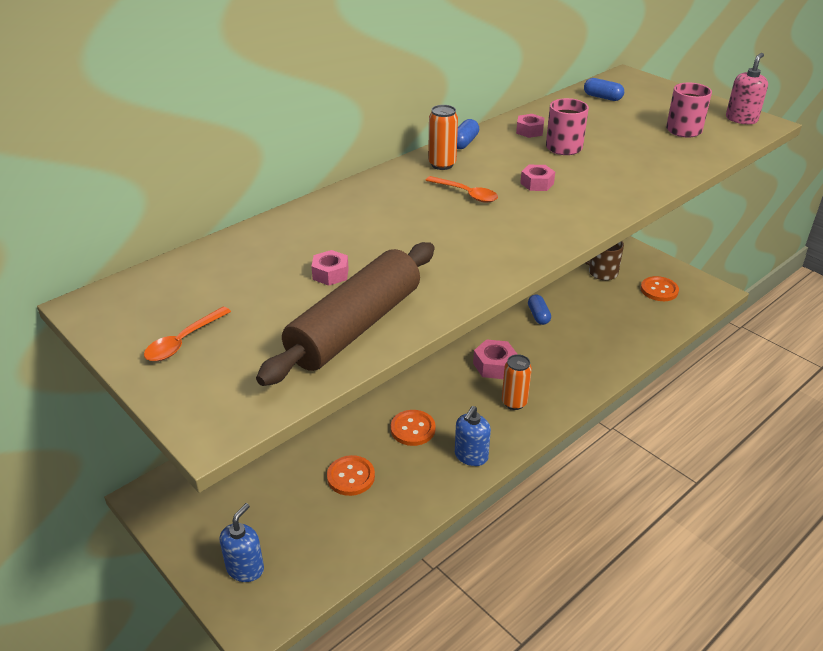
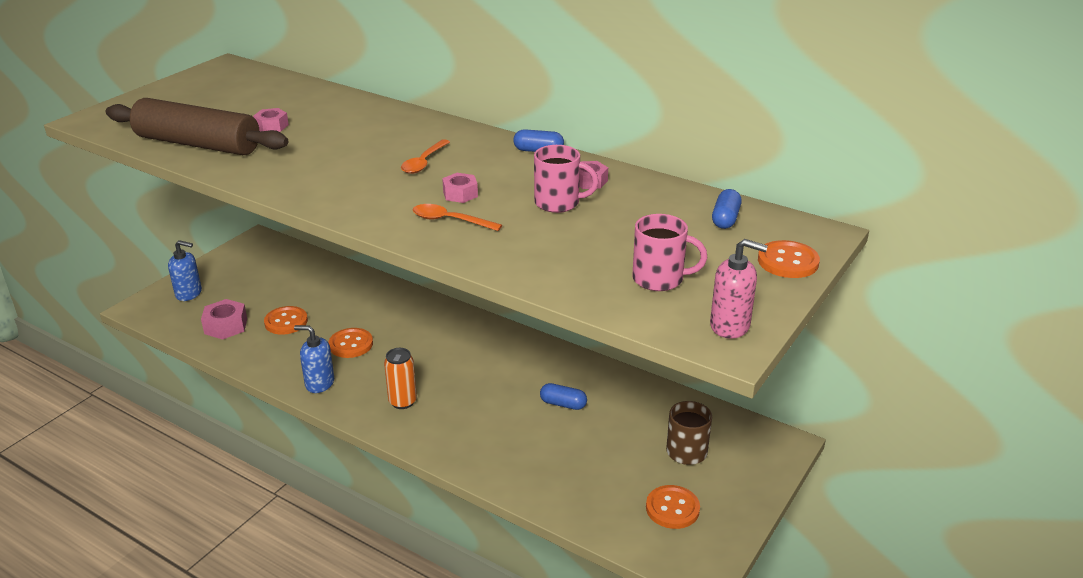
camera: 75 degrees right, 5 degrees down
orange spoon [144,307,231,361] -> orange spoon moved to [413,204,502,231]
orange can [428,105,458,170] -> none
pink nut [473,339,517,379] -> pink nut moved to [201,299,247,340]
blue capsule [528,295,551,325] -> blue capsule turned 45 degrees clockwise [540,383,587,410]
none -> orange button [758,240,820,278]

